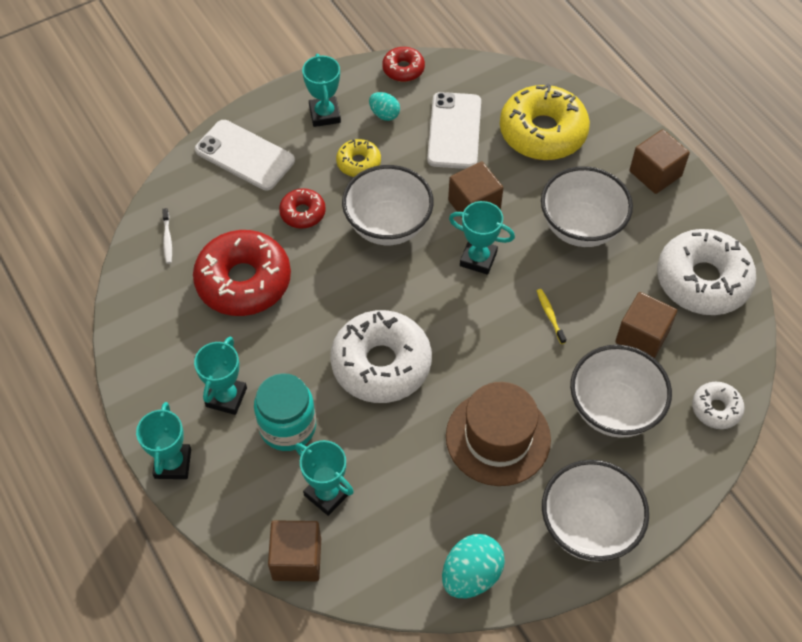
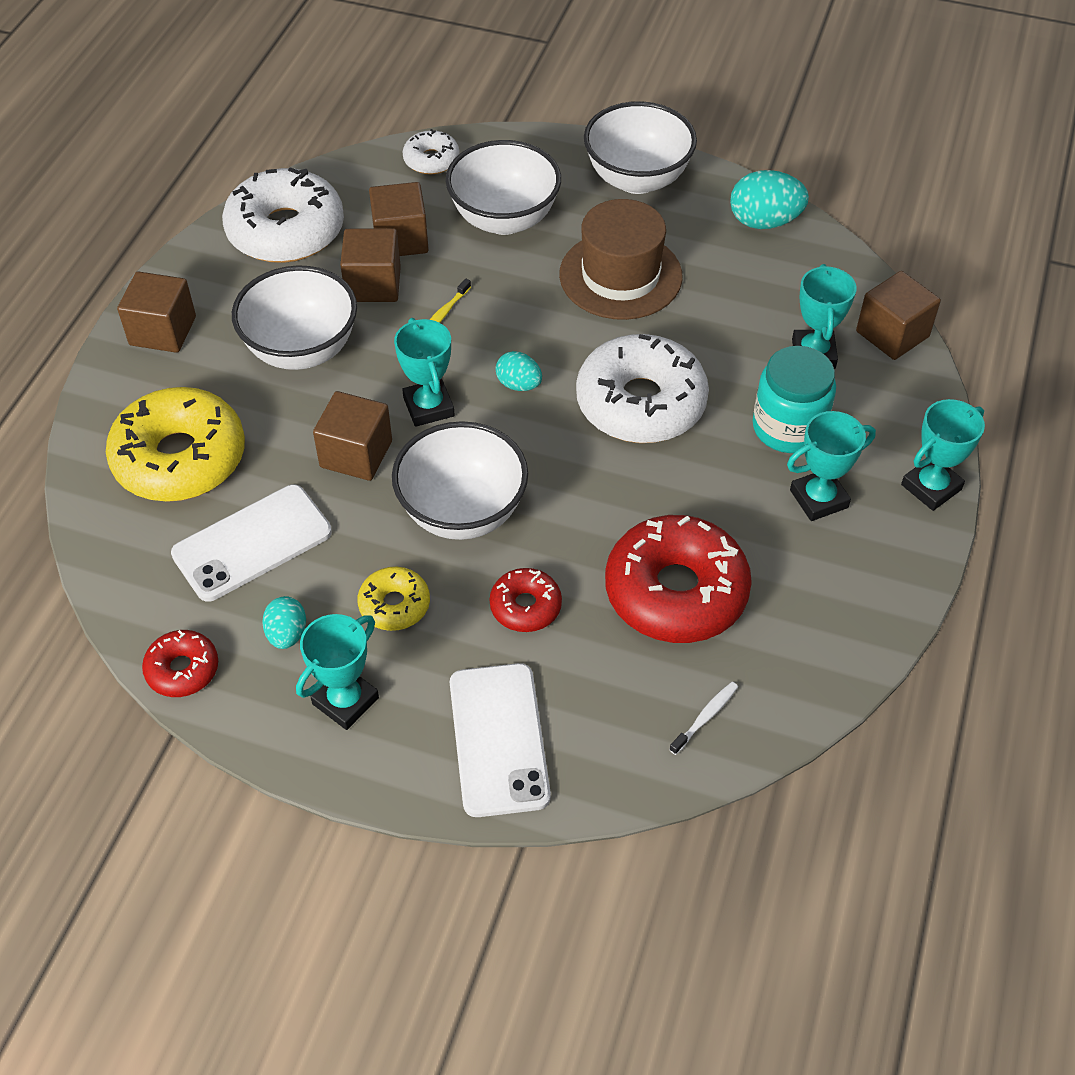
camera: 130 degrees left, 5 degrees down
none -> brown cube [340,229,401,302]
none -> turquoise egg [495,351,542,391]

